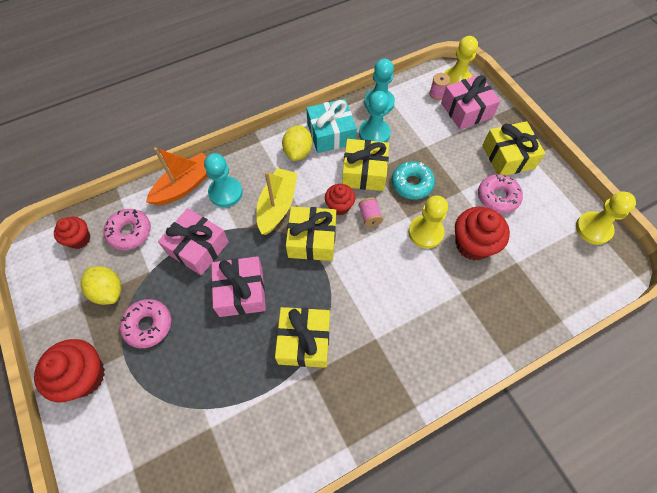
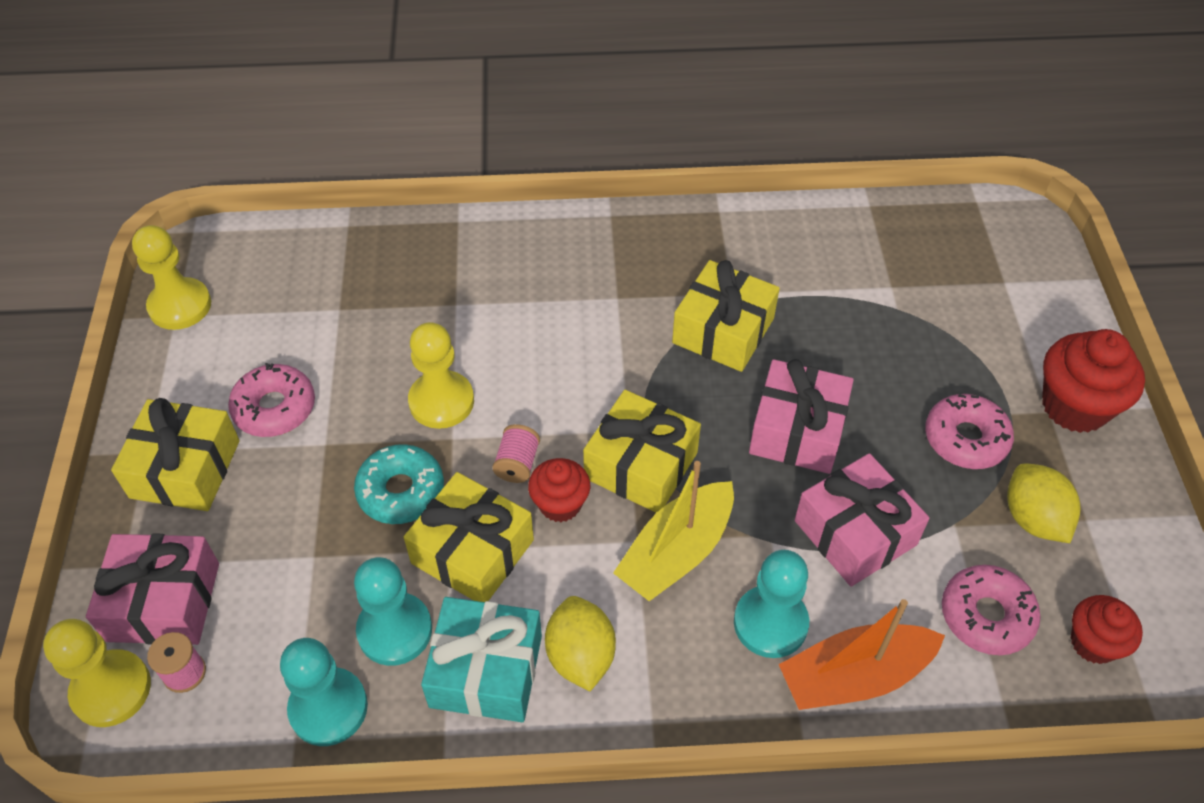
camera: 155 degrees left, 10 degrees down
yellow lemon [282,125,312,161] -> yellow lemon turned 45 degrees counterclockwise [545,596,616,691]
red cupcake [455,207,510,261] -> none

